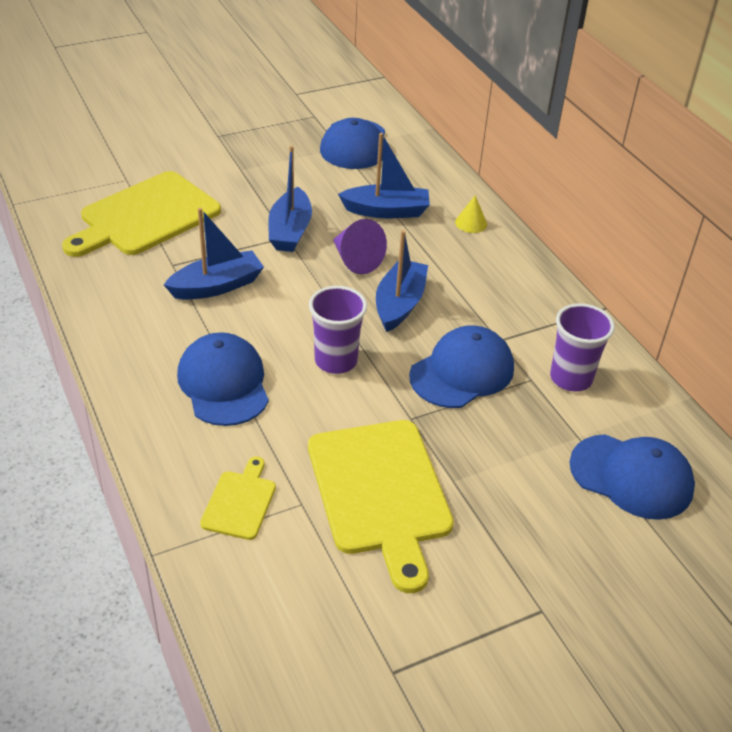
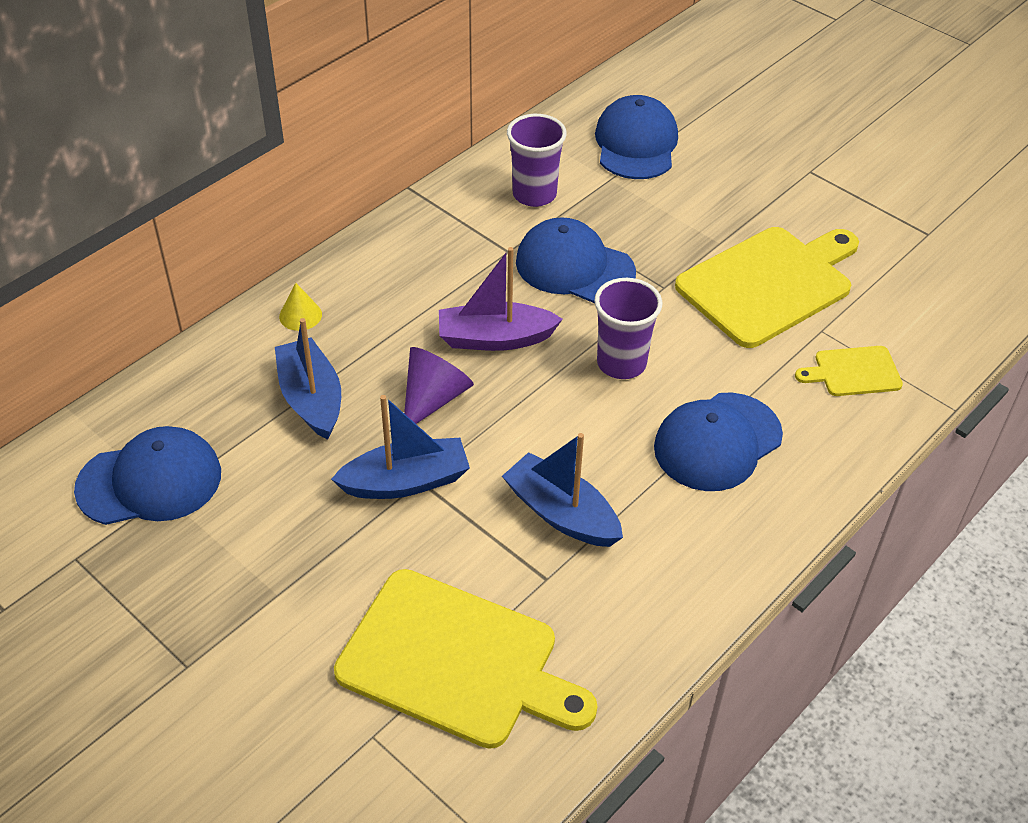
camera: 110 degrees left, 5 degrees up
blue boat [376,230,428,332] -> purple boat [439,247,563,351]

